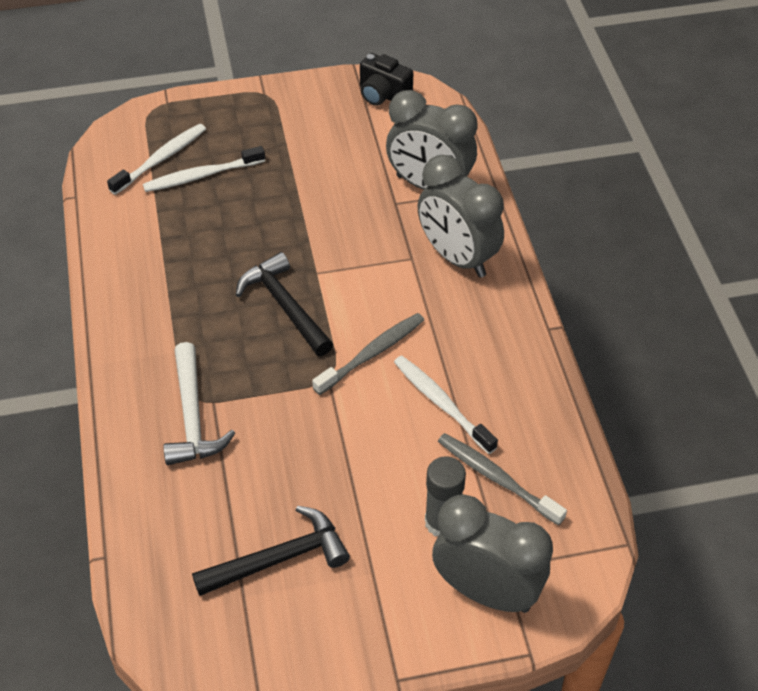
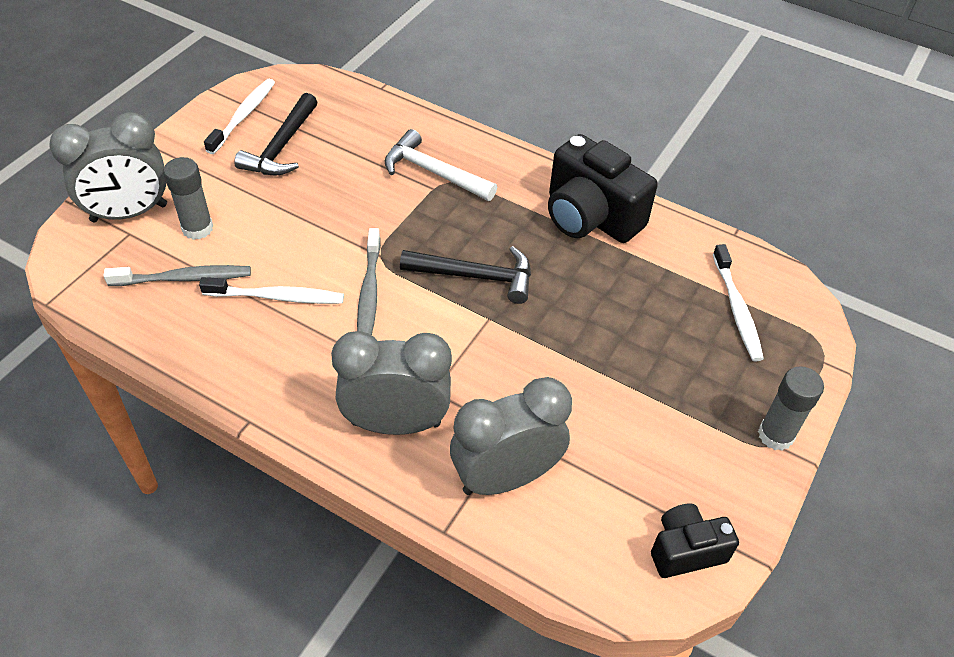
camera: 130 degrees right, 0 degrees up
white toothbrush [143,146,265,192] -> white toothbrush moved to [204,79,275,154]
none -> black camera [548,134,658,243]
none -> grey glue stick [758,366,824,451]

